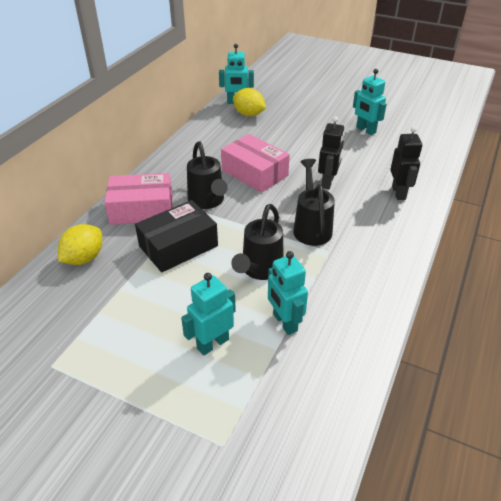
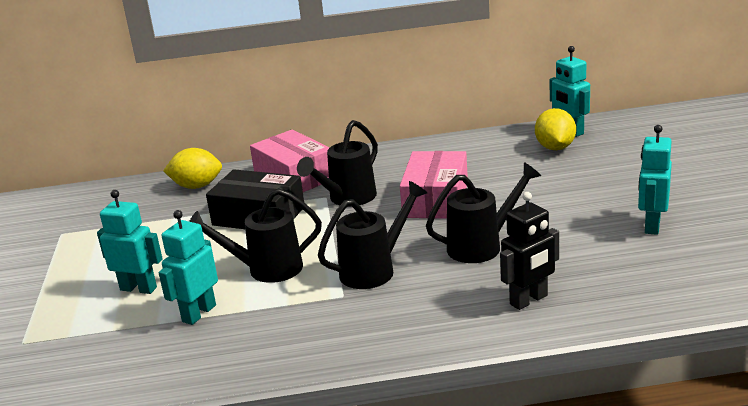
camera: 60 degrees right, 15 degrees down
black robot [318,116,345,189] -> black watering can [426,162,541,263]

